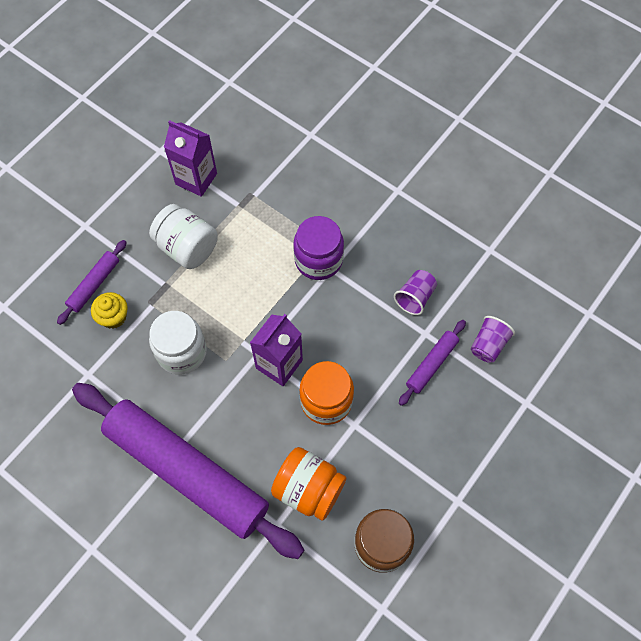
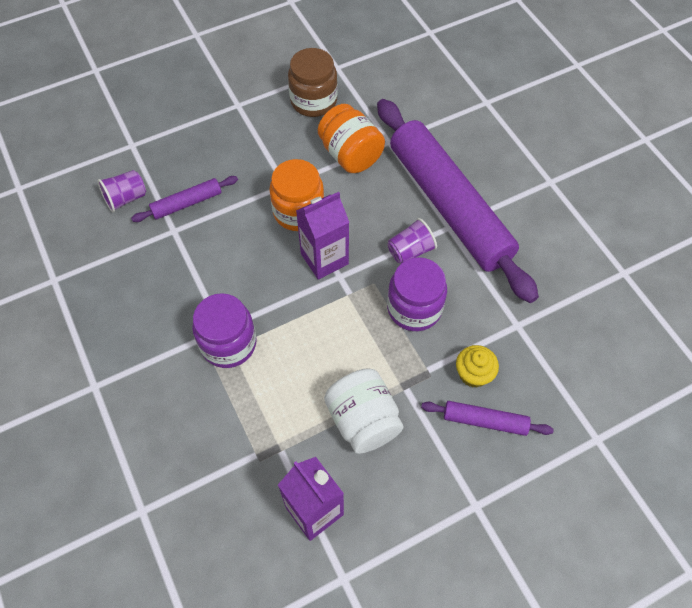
camera: 155 degrees left, 5 degrees down
purple rolling pin [57,240,127,325] -> purple rolling pin turned 45 degrees clockwise [421,401,554,436]
white jar [149,311,207,375] -> purple jar [387,257,447,331]
purple cup [394,270,437,315] -> purple cup moved to [388,218,437,264]

